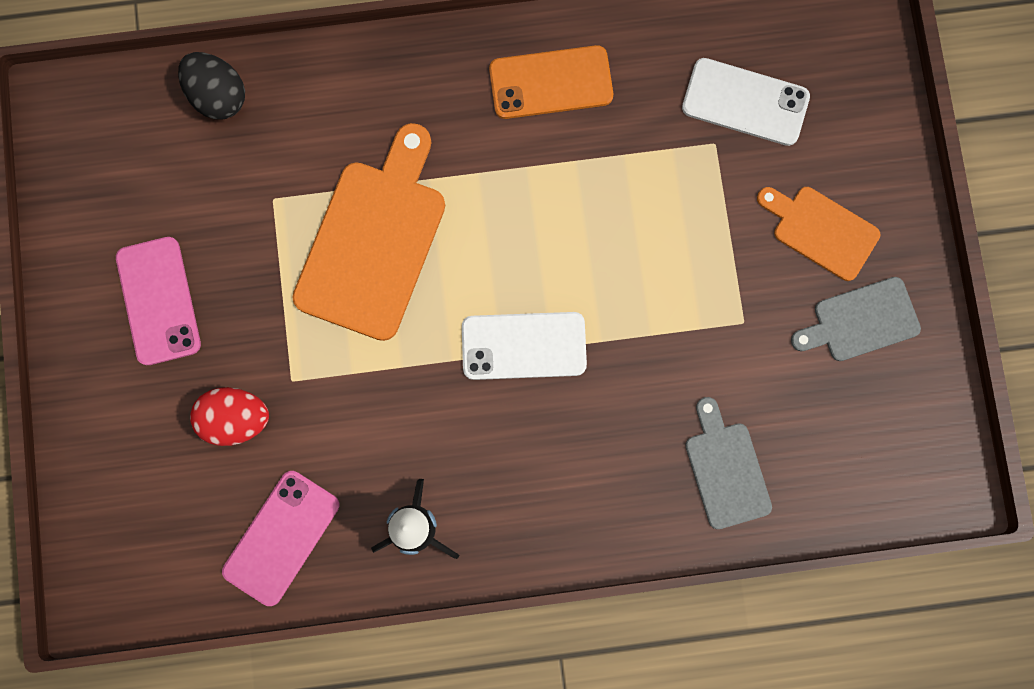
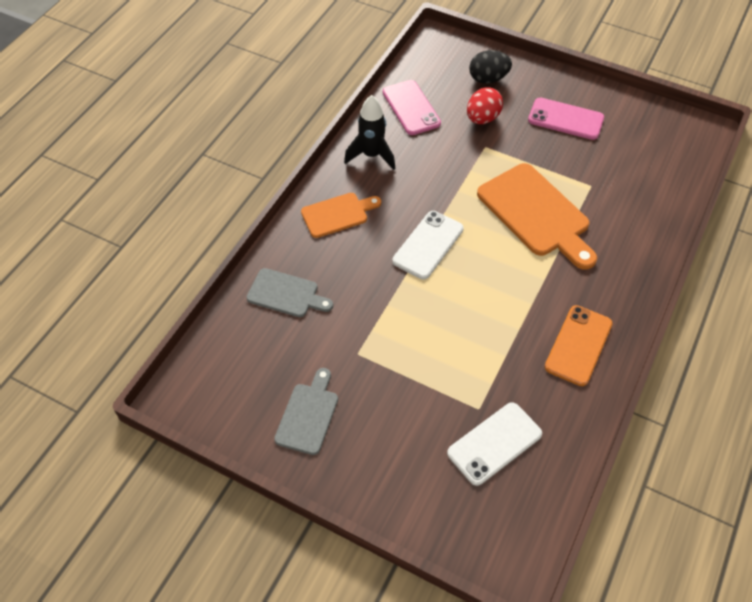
camera: 125 degrees right, 25 degrees down
black egg [178,52,245,119] -> black egg moved to [469,50,512,84]
orange cutting board [757,187,881,281] -> orange cutting board moved to [301,193,381,238]

